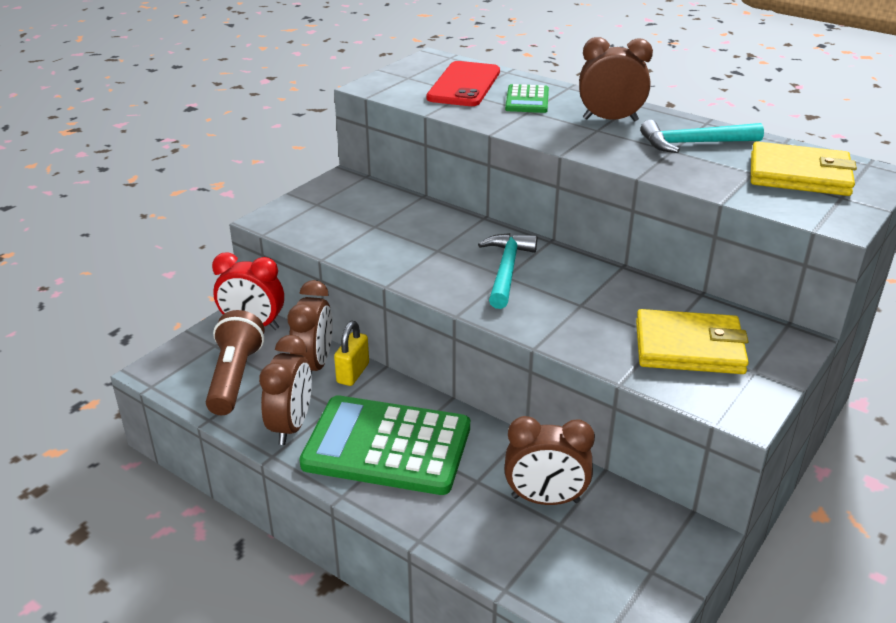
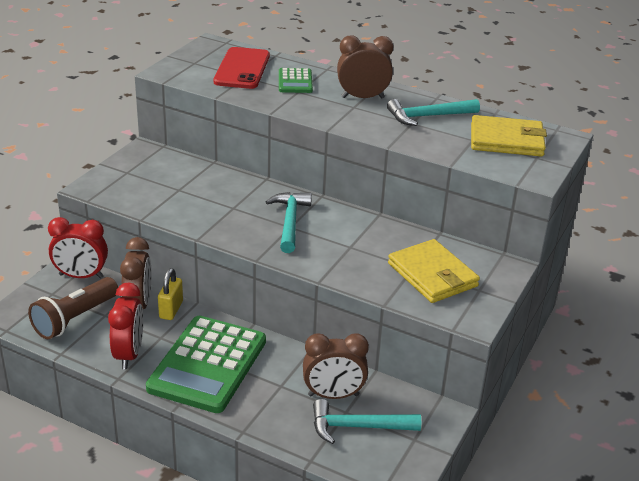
camera: 10 degrees left, 0 degrees up
brown flashlight [206,310,265,415] -> brown flashlight turned 135 degrees counterclockwise [28,277,118,340]
brown clock [259,335,312,445] -> red clock [108,282,143,369]
green calculator [299,395,470,495] -> green calculator turned 75 degrees counterclockwise [146,316,266,413]
yellow wallet [636,309,749,374] -> yellow wallet turned 60 degrees clockwise [388,239,480,303]
none -> turquoise hammer [313,399,421,444]

